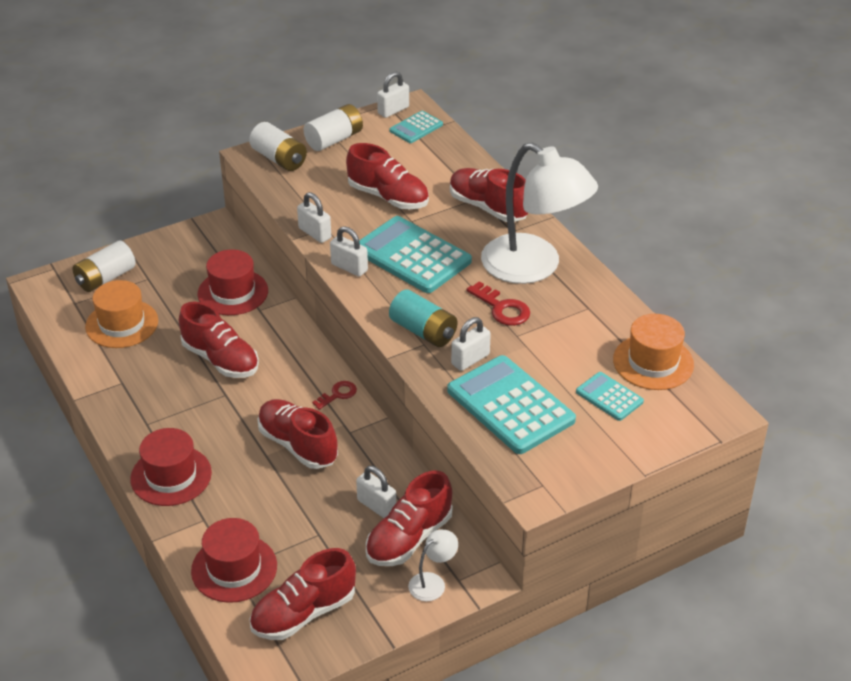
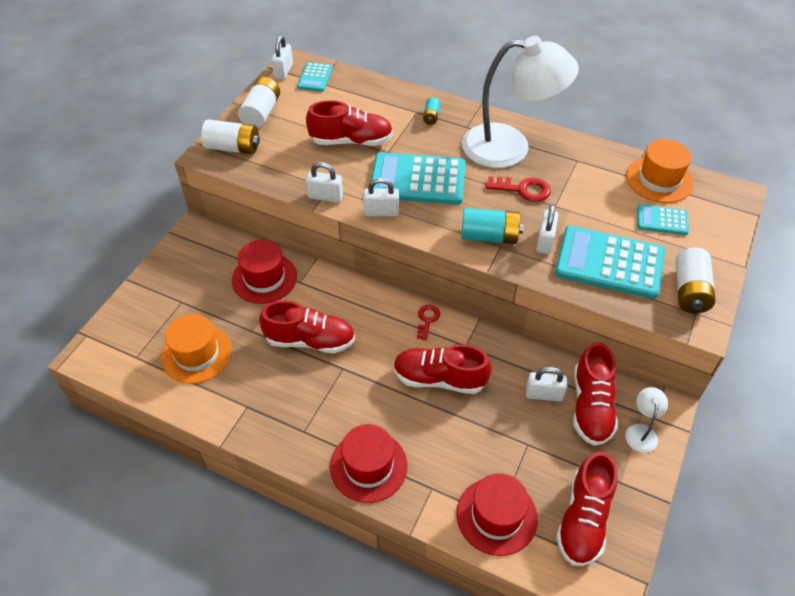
camera: 35 degrees left, 10 degrees up
white battery [73,241,136,292] -> white battery moved to [676,248,716,313]
red shoe [450,168,528,222] -> turquoise battery [423,97,440,125]

